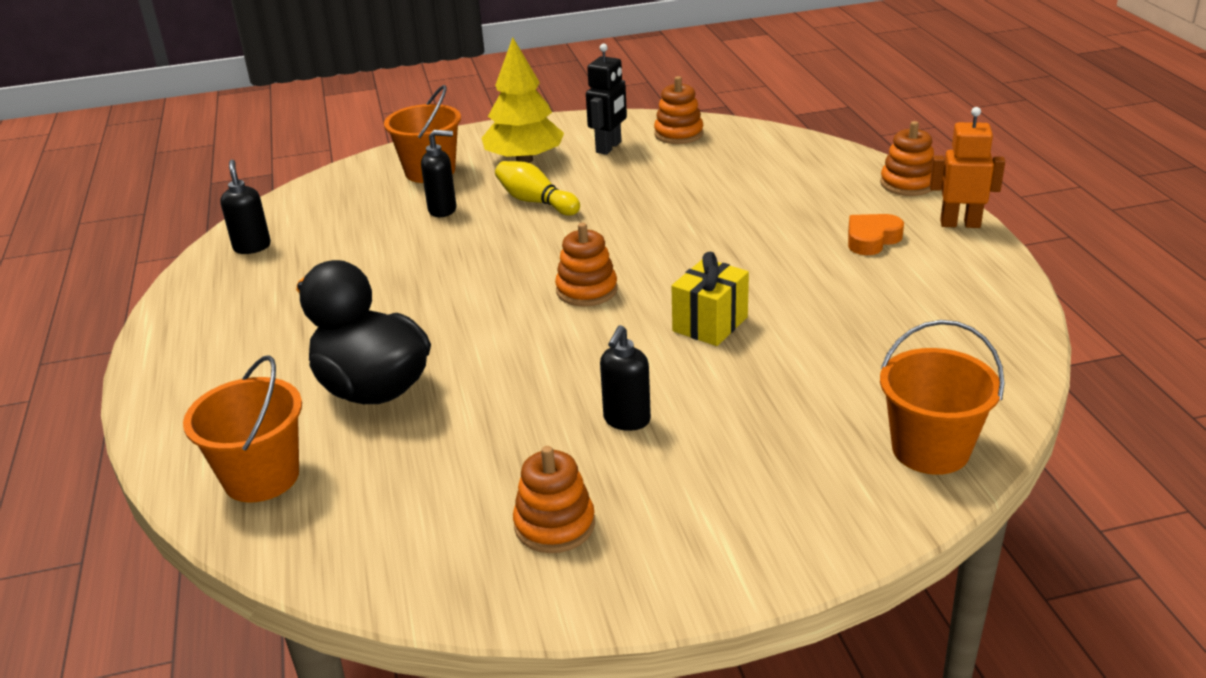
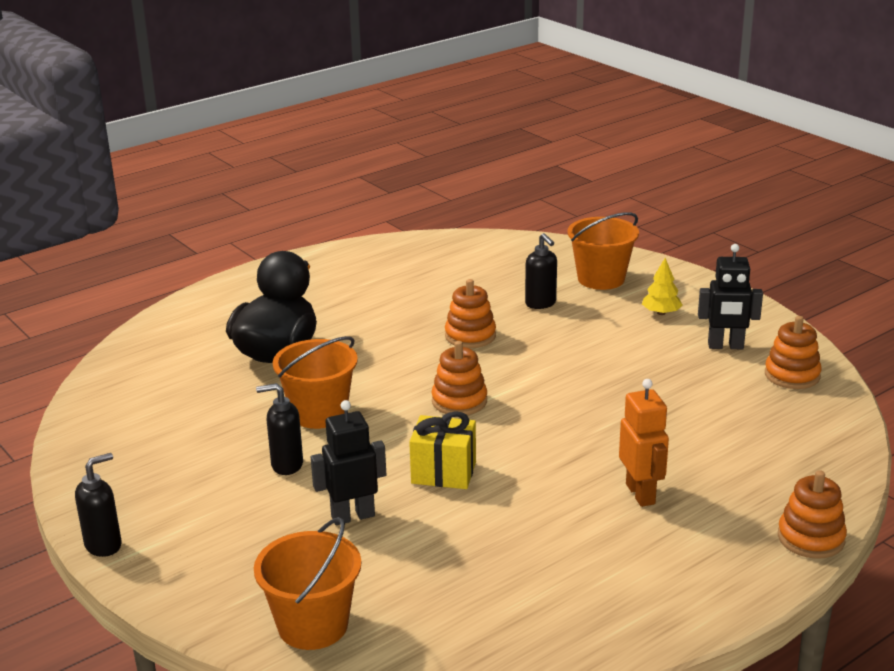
camera: 65 degrees right, 5 degrees down
orange bucket [183,355,302,502] -> orange bucket moved to [273,336,358,429]
black soap dispenser [220,160,271,254] -> black soap dispenser moved to [75,453,122,557]
yellow tree [482,37,564,163] -> yellow tree [642,258,683,315], size x0.49
yellow bowling pin [495,161,580,216] -> none
orange stacking toy [513,446,595,553] -> orange stacking toy moved to [445,279,496,348]
orange heart [848,214,904,255] -> none
orange robot [930,107,1005,228] -> orange robot moved to [619,379,669,507]
none -> black robot [311,400,386,525]

